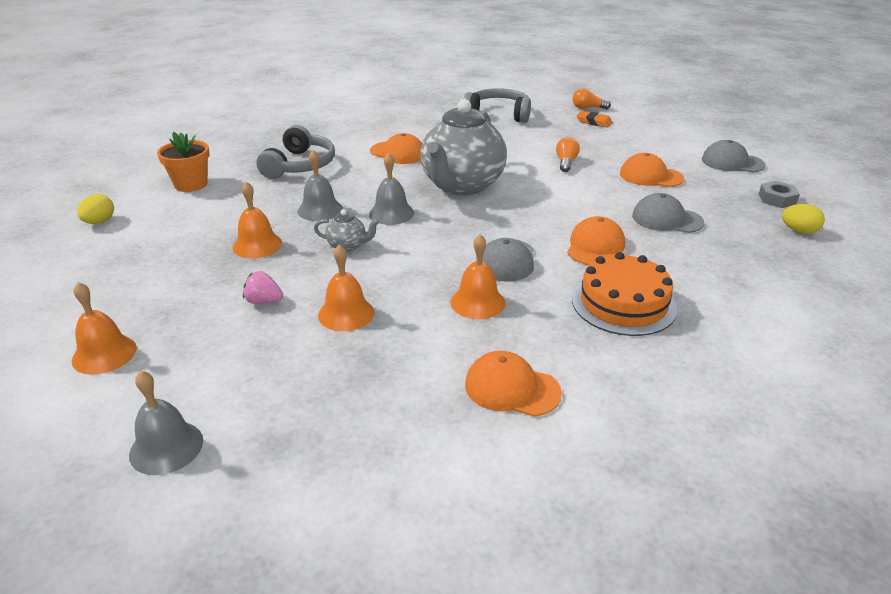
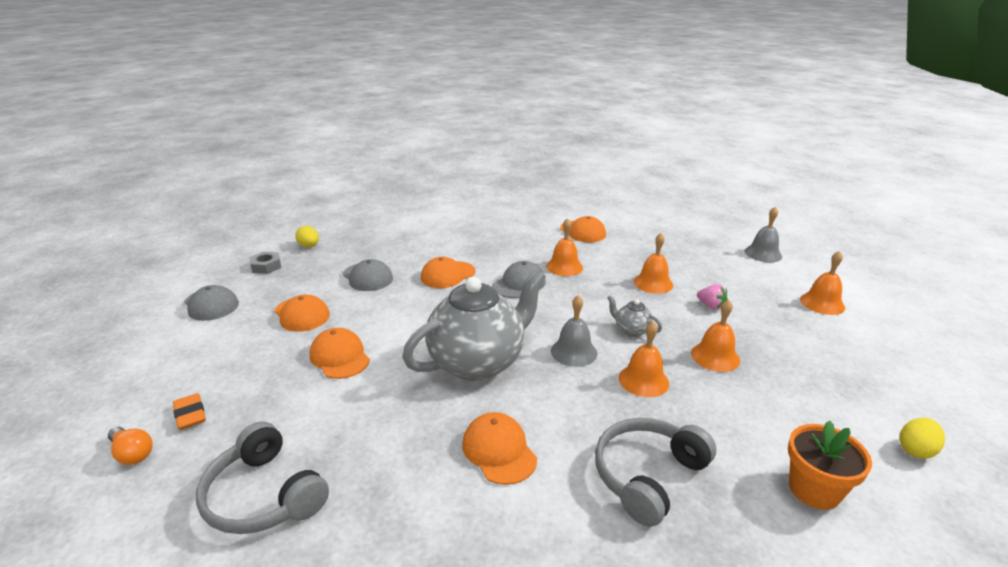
camera: 150 degrees left, 5 degrees down
grey bell [298,150,343,221] -> orange bell [619,321,669,397]
orange light bulb [556,137,580,172] -> orange cap [309,328,370,379]
orange cake [572,252,677,336] -> none

